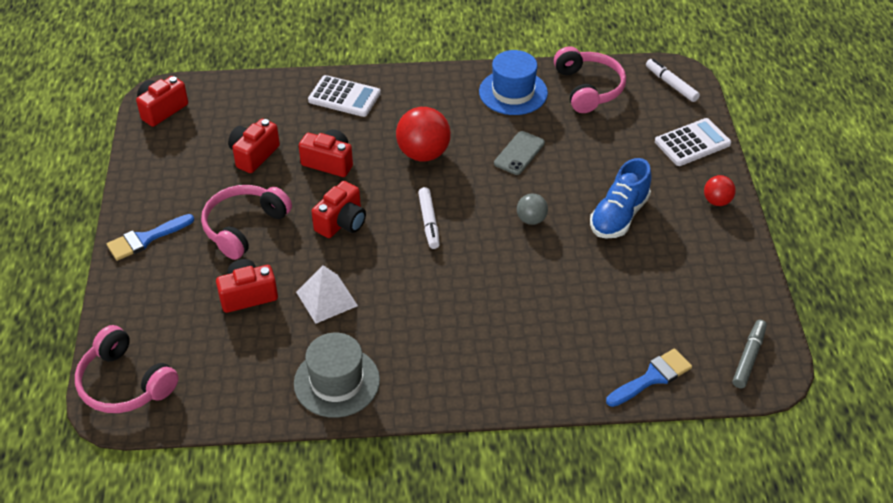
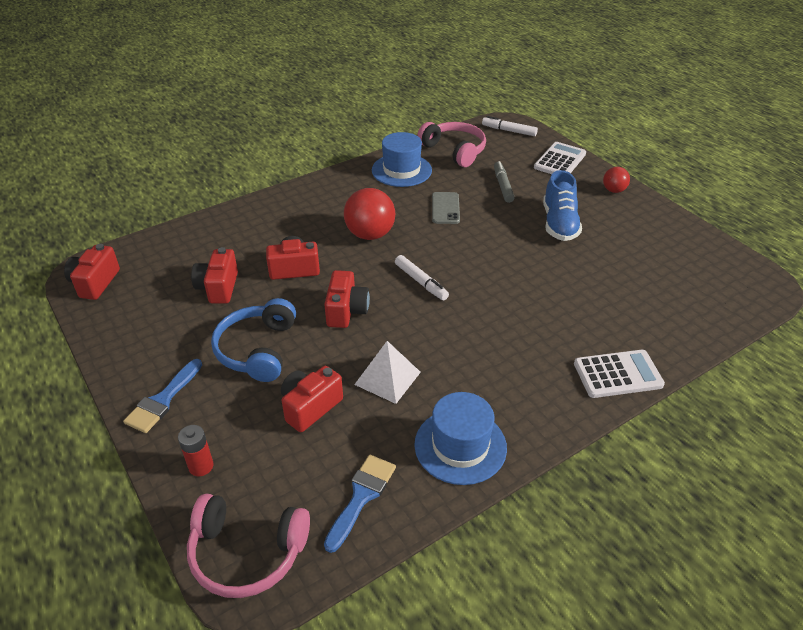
camera: 30 degrees left, 5 degrees down
pink headphones [201,185,292,260] -> blue headphones [211,298,296,382]
grey hat [294,333,380,418] -> blue hat [414,392,507,485]
white calculator [308,75,381,117] -> white calculator moved to [574,350,665,398]
grey ball [517,193,548,225] -> none
blue brush [606,348,692,407] -> blue brush moved to [324,455,396,553]
grey marker [733,320,767,388] -> grey marker moved to [494,161,515,203]
none -> red battery [178,425,214,476]

